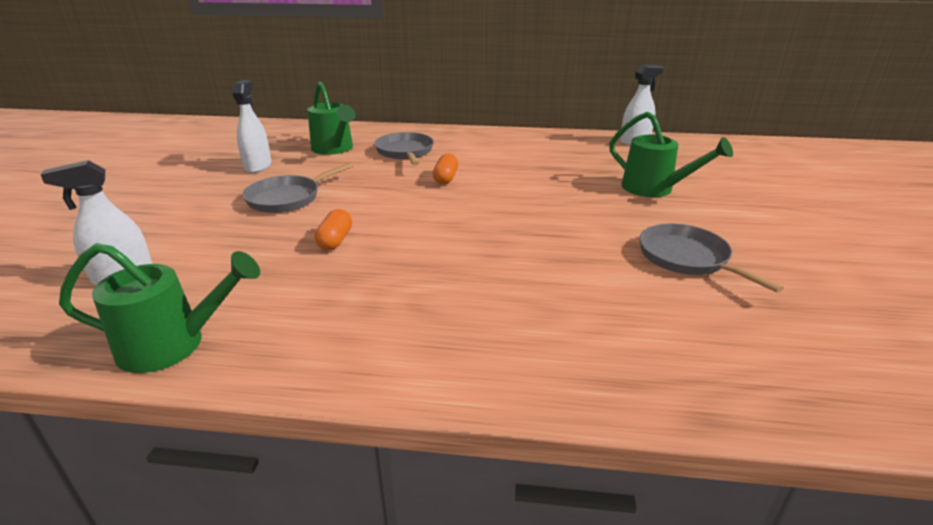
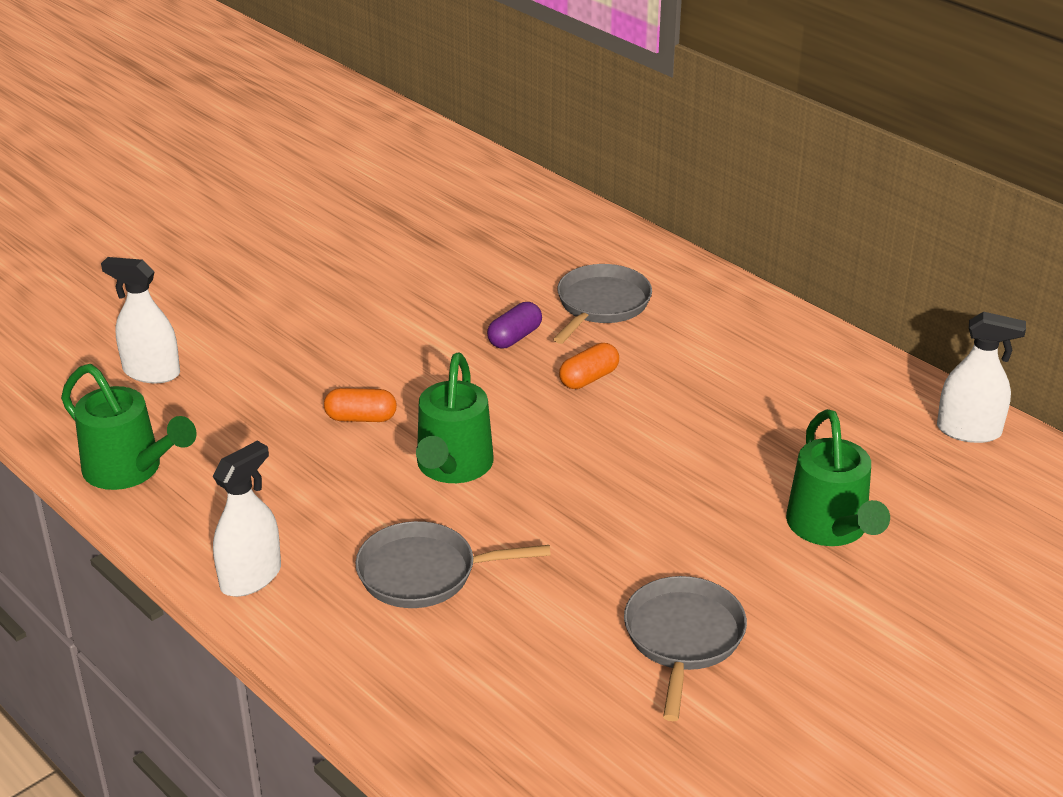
camera: 40 degrees right, 5 degrees up
white spray bottle [232,80,271,173] -> white spray bottle moved to [213,441,281,597]
grey pan [242,162,354,213] -> grey pan moved to [355,521,551,608]
green watering can [308,82,356,155] -> green watering can moved to [416,353,494,483]
orange capsule [315,209,352,250] -> orange capsule turned 45 degrees clockwise [324,388,397,422]
none -> purple capsule [487,302,542,348]

